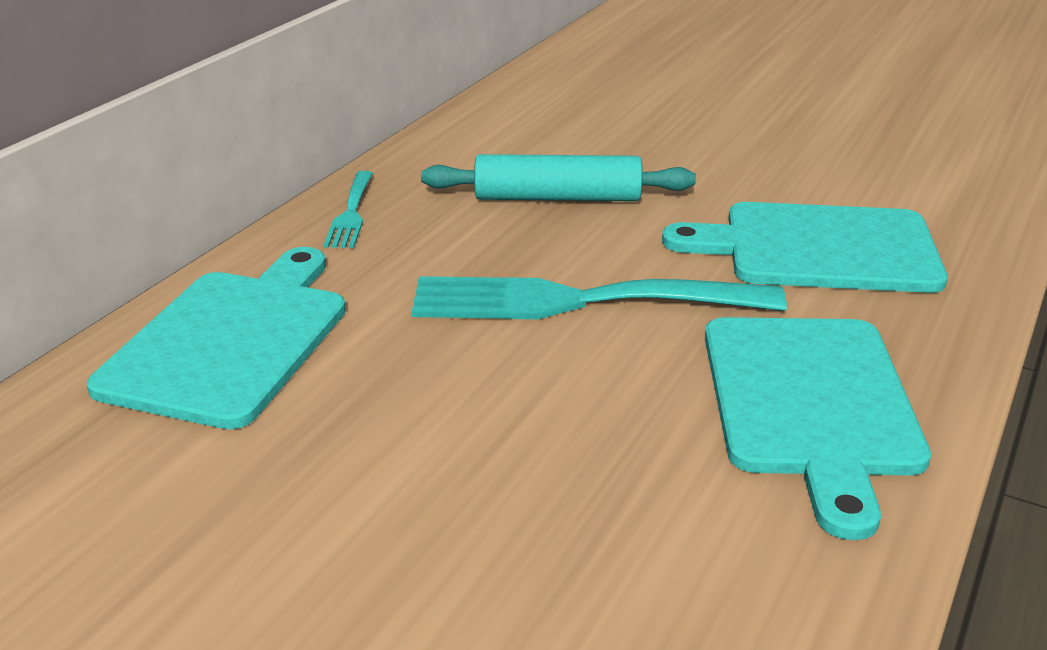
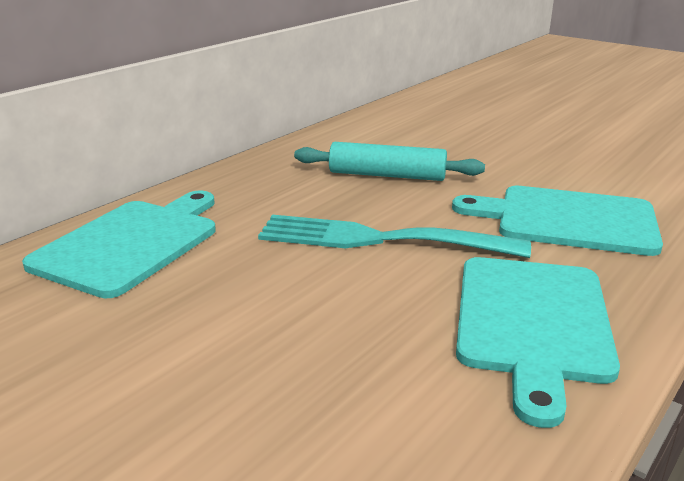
camera: 10 degrees right, 5 degrees down
turquoise fork [324,171,373,248] -> none

